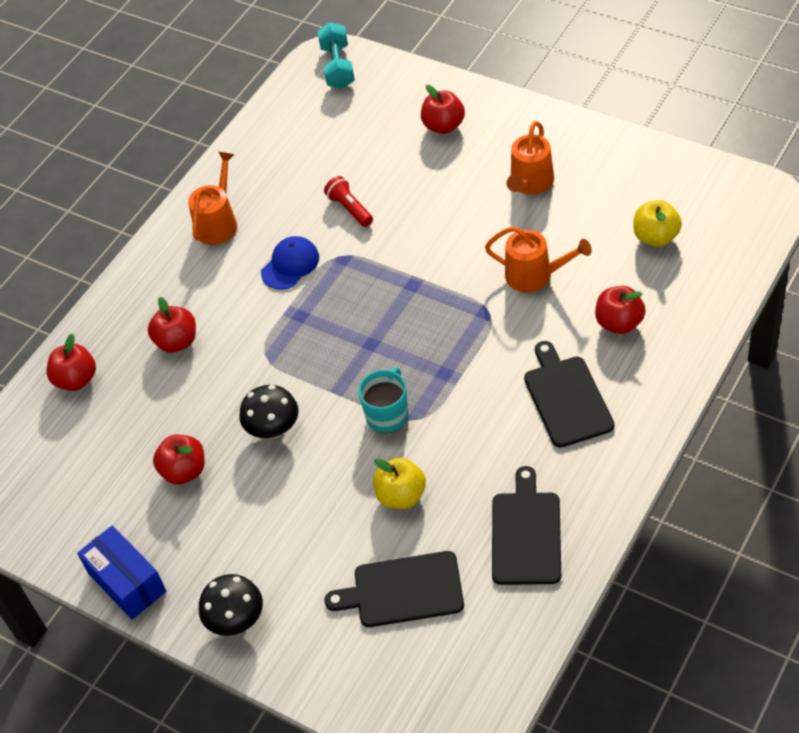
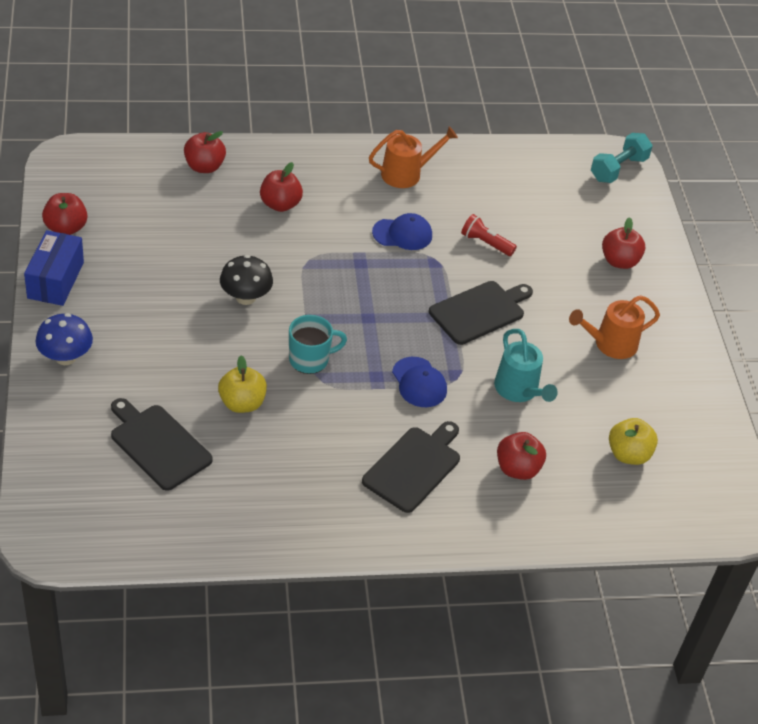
camera: 40 degrees right, 5 degrees down
red apple [153,435,204,485] -> red apple moved to [42,193,87,235]
black mushroom [199,574,263,636] -> blue mushroom [36,313,93,365]
red flashlight [324,176,373,227] -> red flashlight turned 75 degrees counterclockwise [461,214,517,256]
orange watering can [485,226,592,292] -> turquoise watering can [494,329,558,402]
black cutting board [492,466,561,585] -> black cutting board moved to [429,281,533,345]
none -> blue cap [392,357,447,407]

